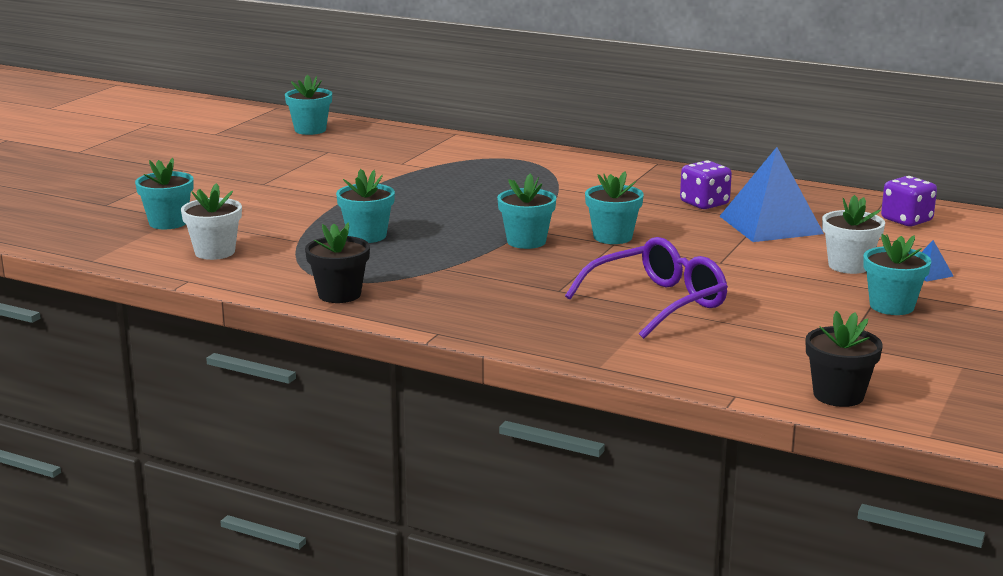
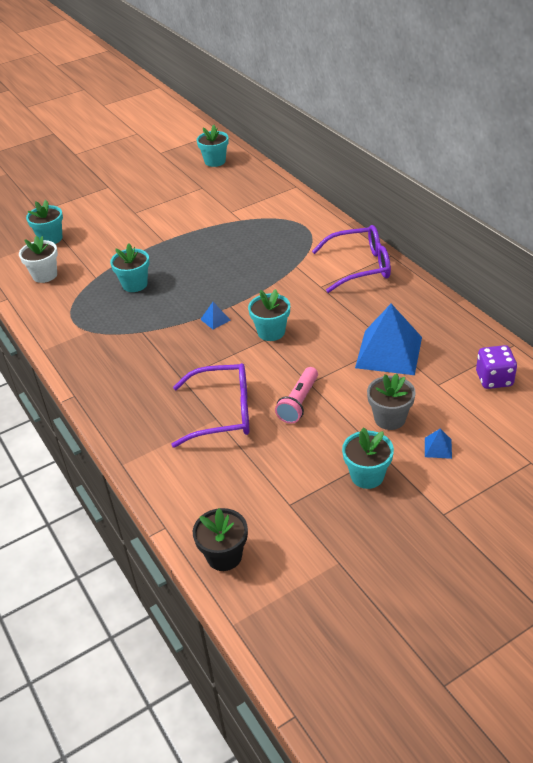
camera: 35 degrees right, 20 degrees up
black flower pot [305,223,370,303] -> none
turquoise flower pot [497,174,556,249] -> blue pyramid [200,302,230,329]
purple dice [680,160,732,209] -> none
white flower pot [822,195,885,274] -> grey flower pot [367,374,416,430]
none -> pink flashlight [275,367,318,424]
none -> purple glasses [312,225,391,293]

